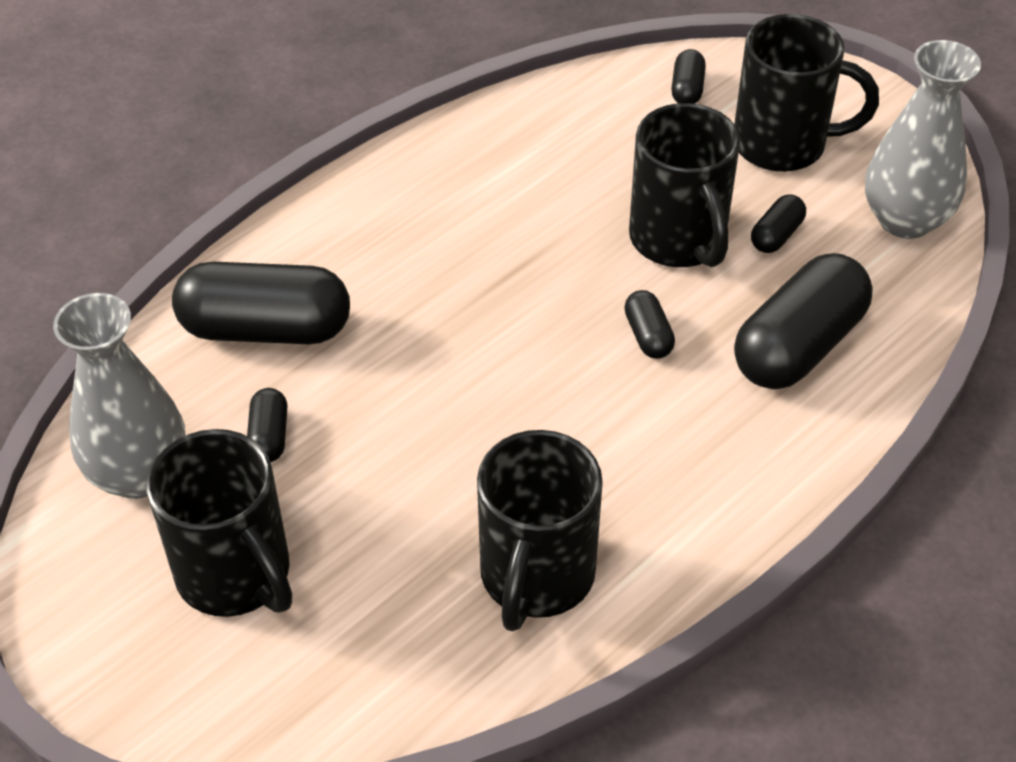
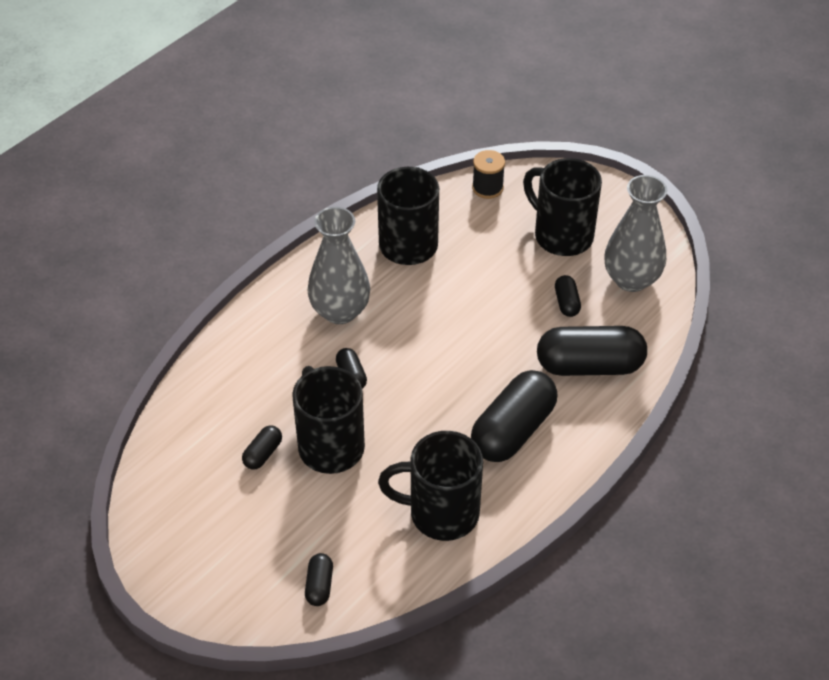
camera: 175 degrees right, 0 degrees up
black mug [734,14,879,172] -> black mug moved to [378,431,483,541]
black capsule [734,253,873,389] -> black capsule moved to [471,370,558,462]
grey vase [865,40,981,239] -> grey vase moved to [307,207,370,324]
none -> black spool [472,150,505,199]

